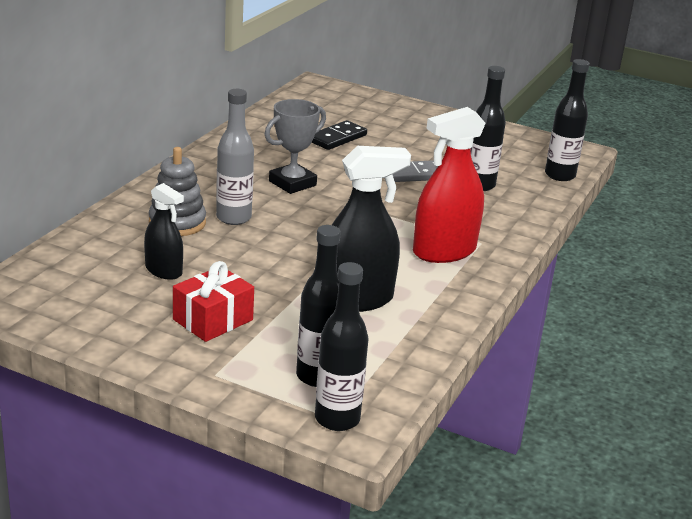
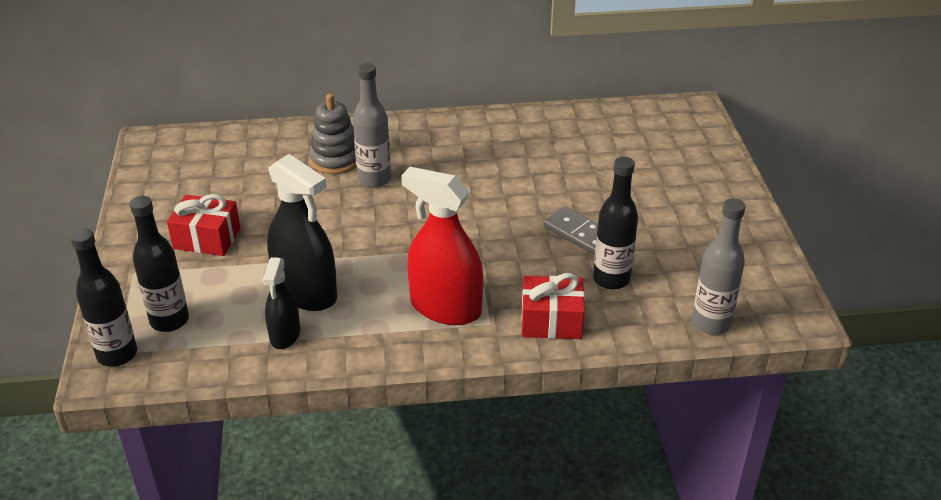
camera: 60 degrees right, 10 degrees up
black spray bottle [144,183,184,280] -> black spray bottle moved to [263,257,300,349]
grey trophy [265,99,326,194] -> none
black domino [311,120,367,150] -> none
black bottle [545,59,589,181] -> grey bottle [692,198,745,335]
none -> red gift [521,273,585,339]

